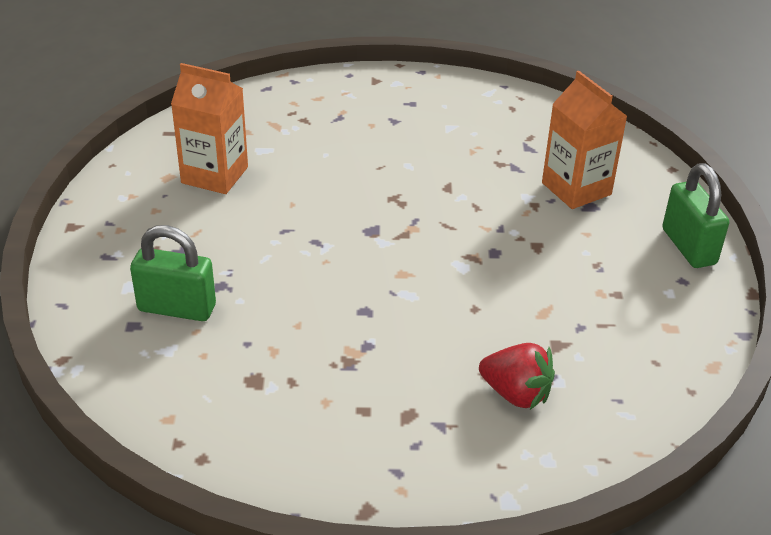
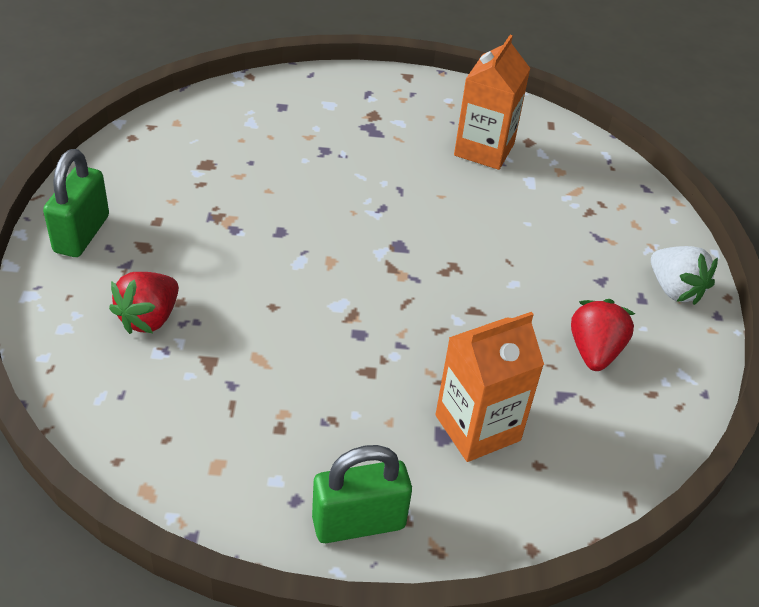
camera: 90 degrees right, 5 degrees up
green padlock [130,225,216,321] -> green padlock moved to [43,149,109,257]
none -> red strawberry [571,299,635,371]
none -> white strawberry [651,246,718,305]

